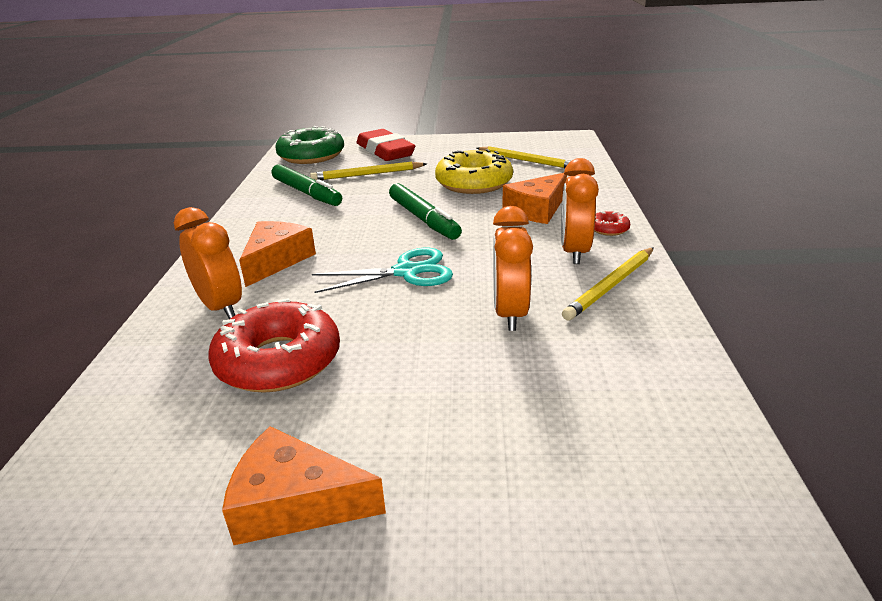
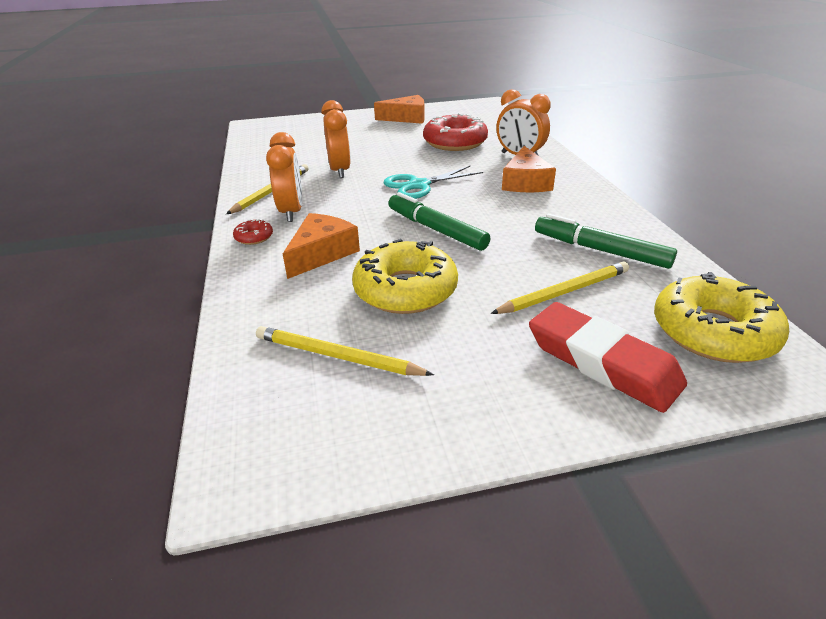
camera: 165 degrees right, 5 degrees up
green donut [275,126,344,164] -> yellow donut [654,272,789,363]

